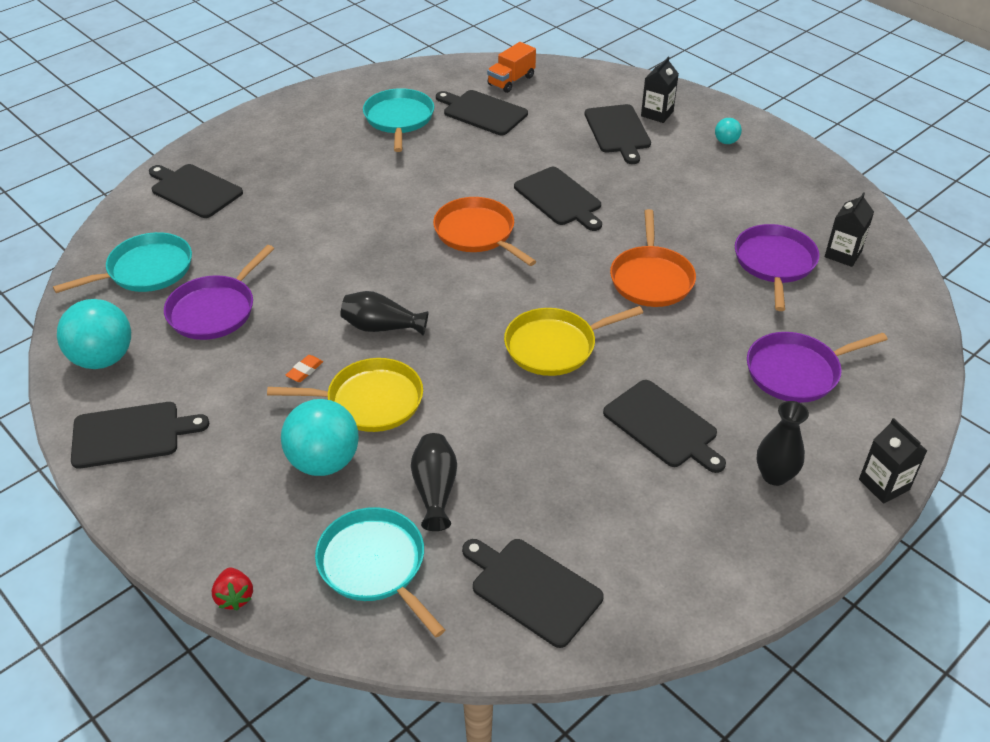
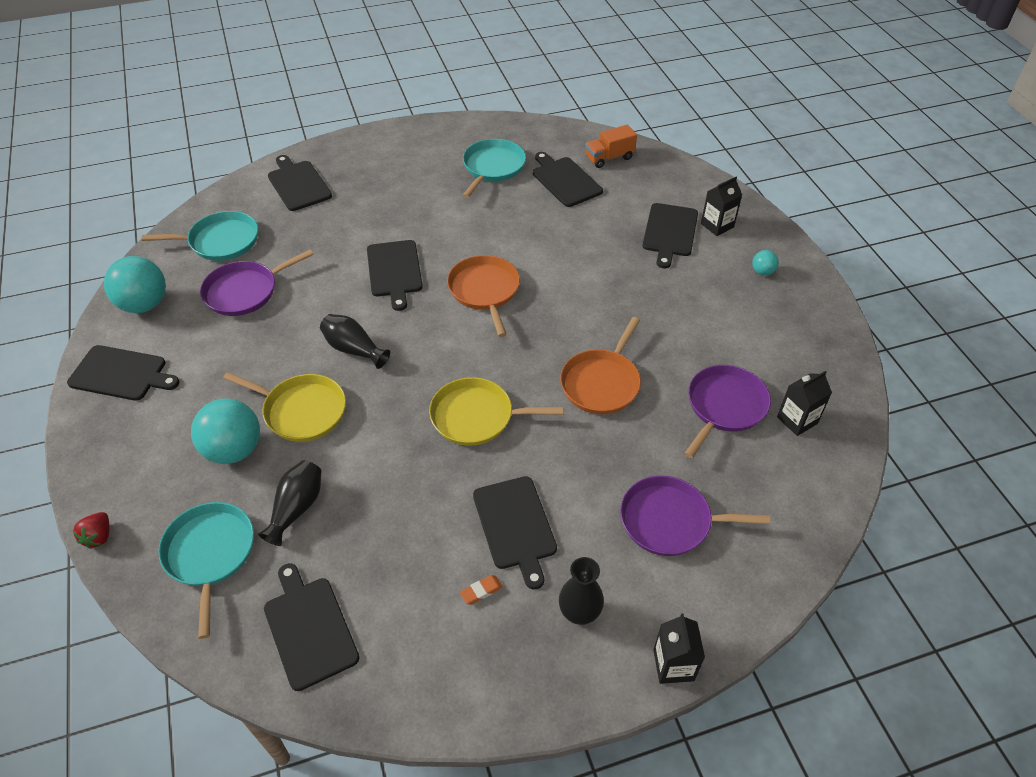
camera: 25 degrees right, 5 degrees up
orange eraser [285,355,323,382] -> orange eraser moved to [460,575,503,604]
black cutting board [514,167,602,231] -> black cutting board moved to [367,240,423,311]

